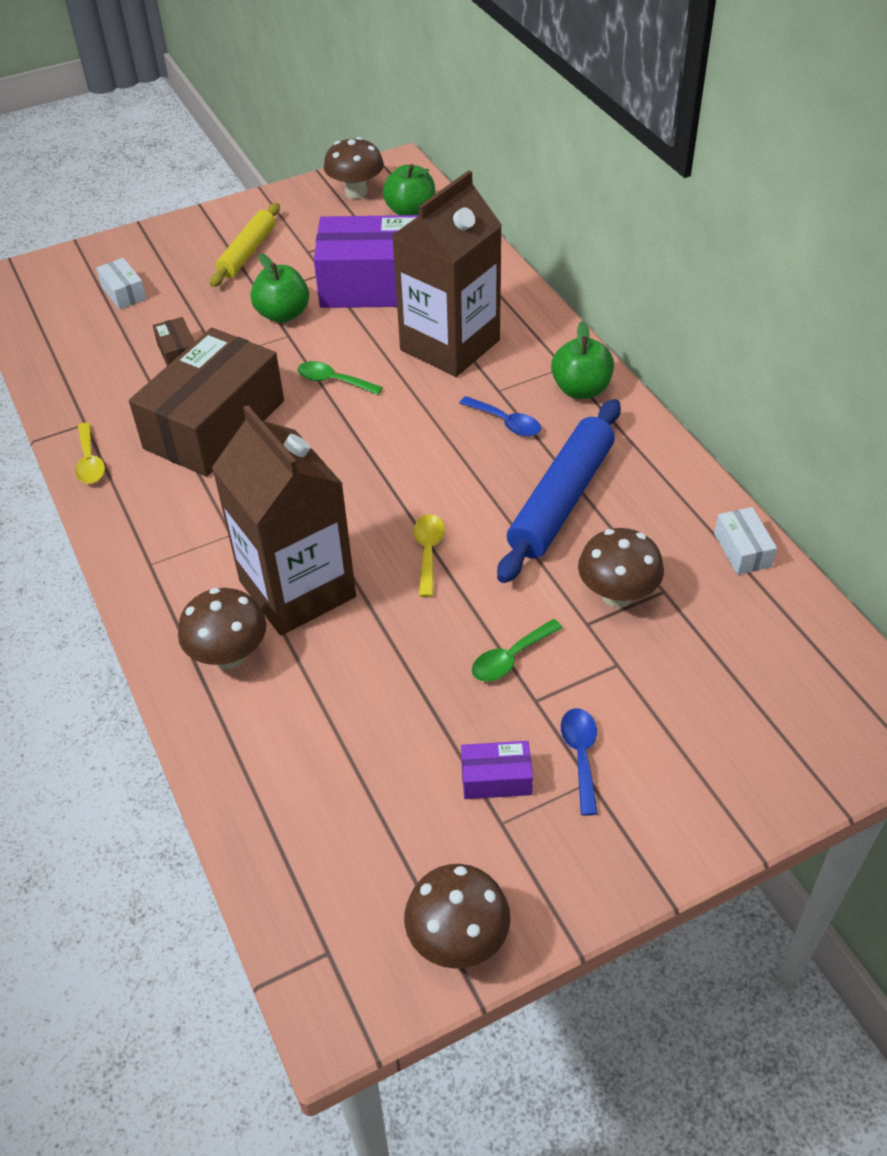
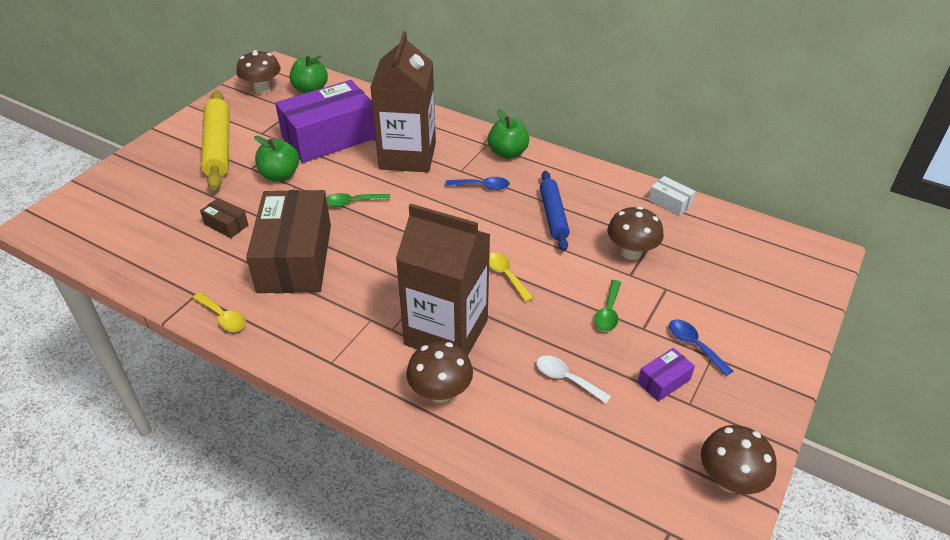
camera: 35 degrees left, 5 degrees down
white box [96,258,147,309] -> none
yellow rolling pin [210,203,280,287] -> yellow rolling pin [201,91,229,190], size x1.53
blue rolling pin [497,399,621,583] -> blue rolling pin [540,171,570,251], size x0.65
none -> white spoon [536,356,611,404]

